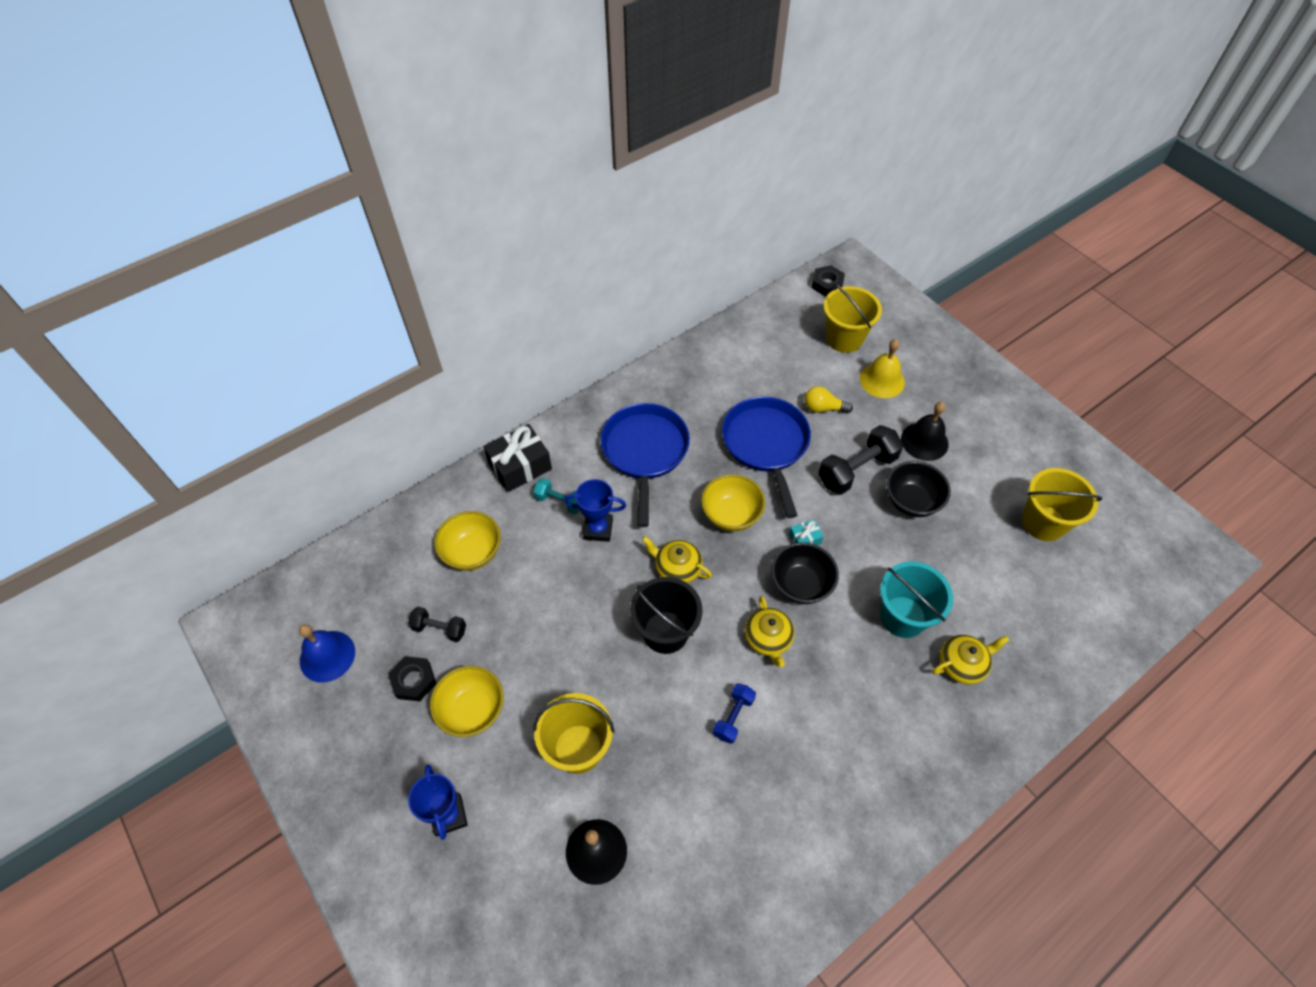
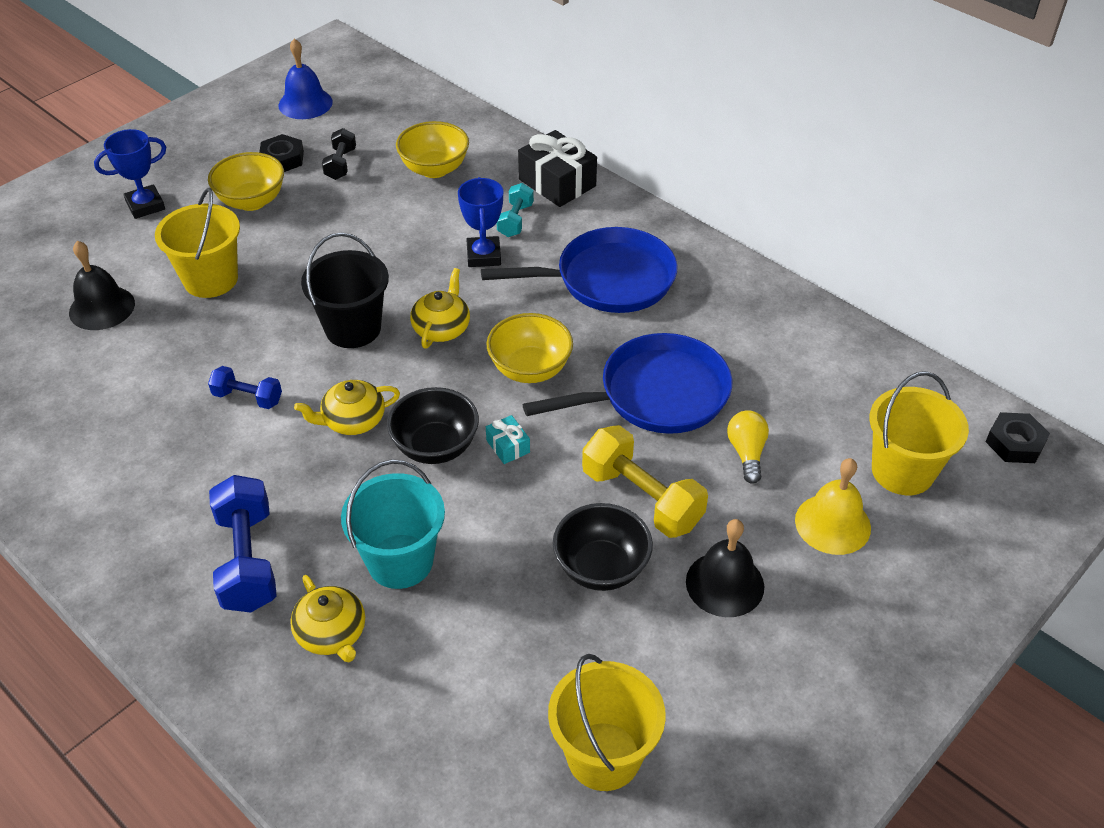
camera: 80 degrees right, 10 degrees down
black dumbbell [818,425,903,495] -> yellow dumbbell [582,425,708,538]
none -> blue dumbbell [209,475,277,613]

